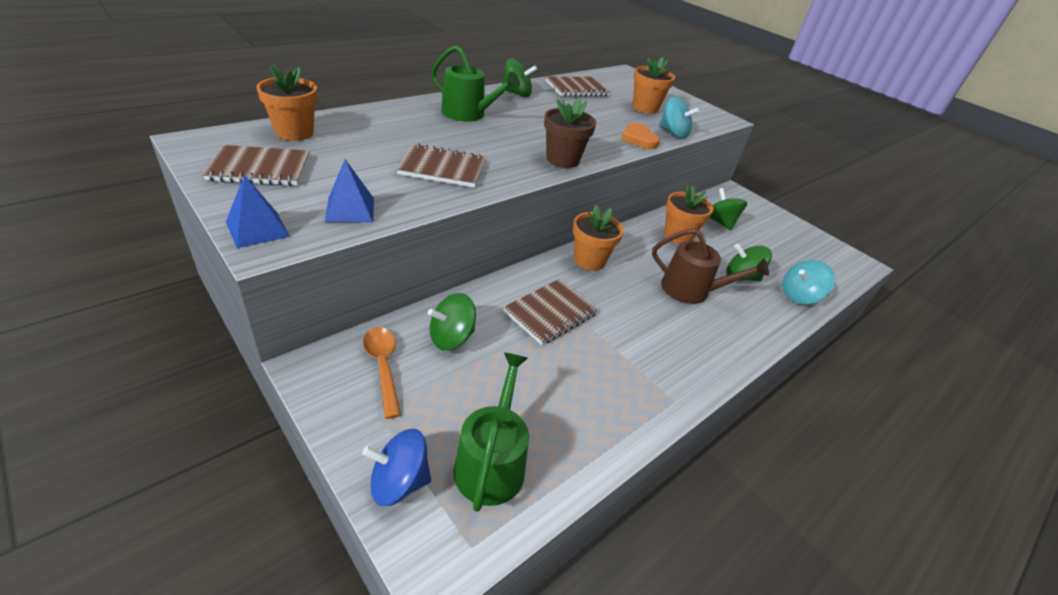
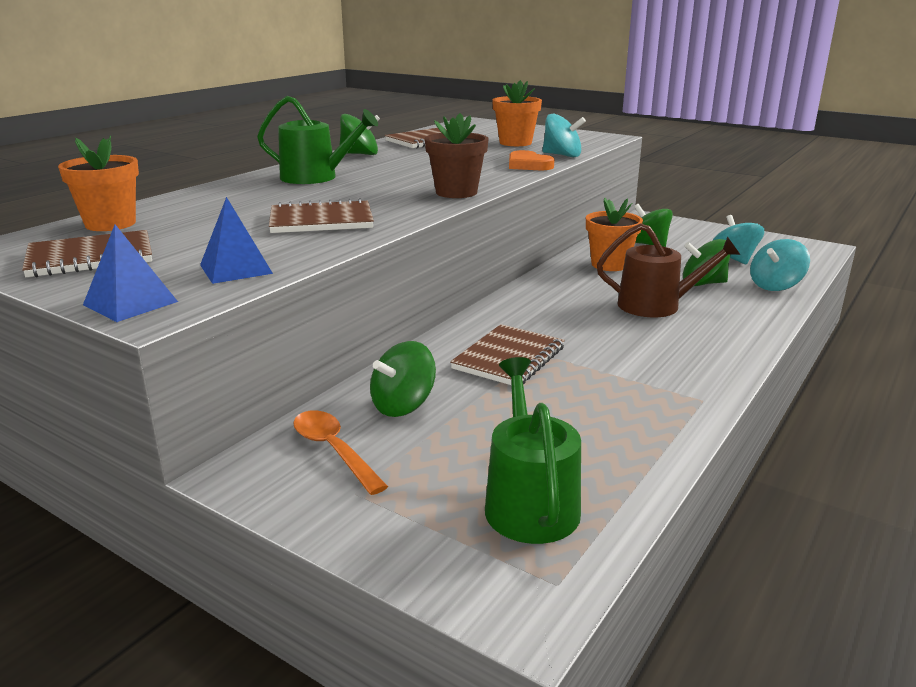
camera: 10 degrees left, 15 degrees down
blue spinning top [362,429,431,506] -> none
orange flower pot [573,205,624,271] -> none
none -> turquoise spinning top [712,215,764,264]

